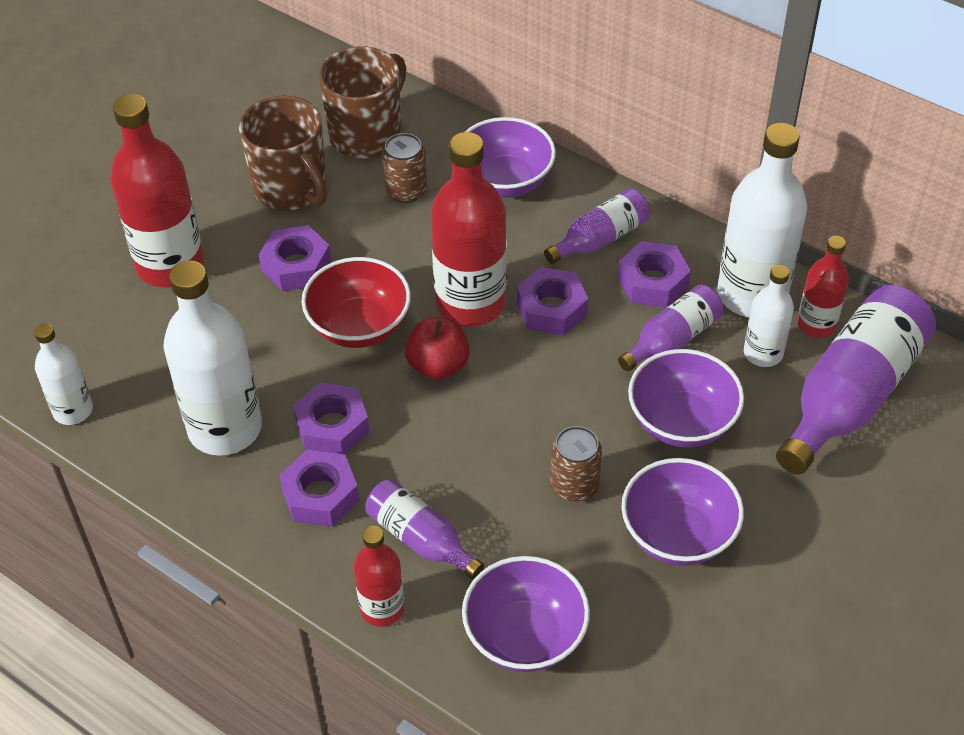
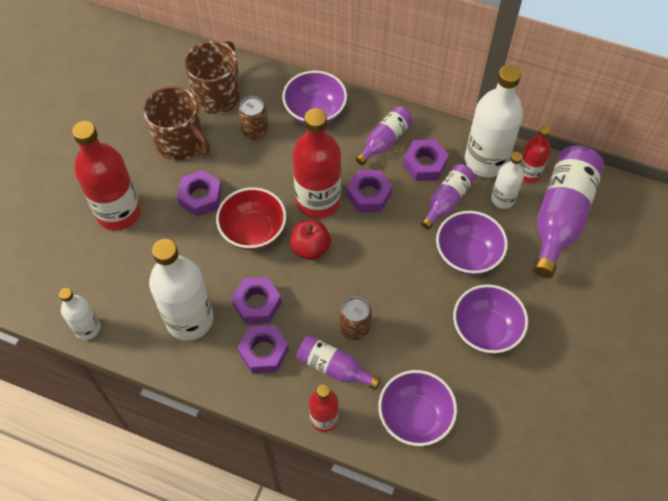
camera: 15 degrees left, 10 degrees up
brown can [550,426,602,502] -> brown can moved to [340,297,372,340]

